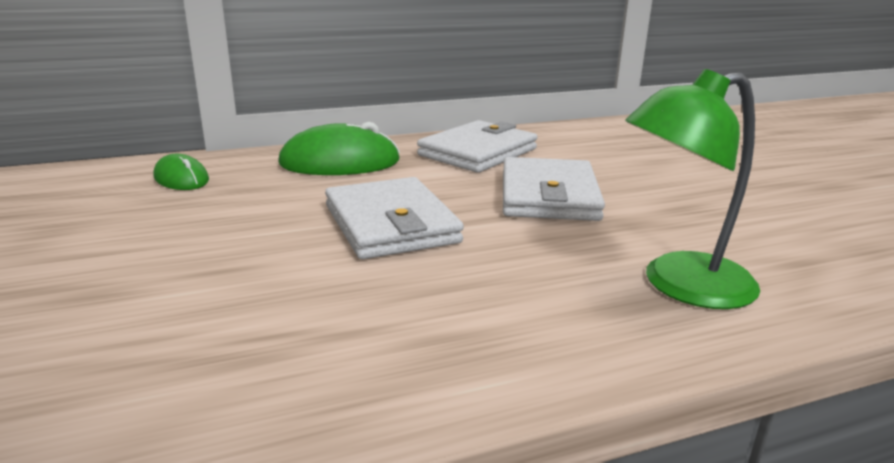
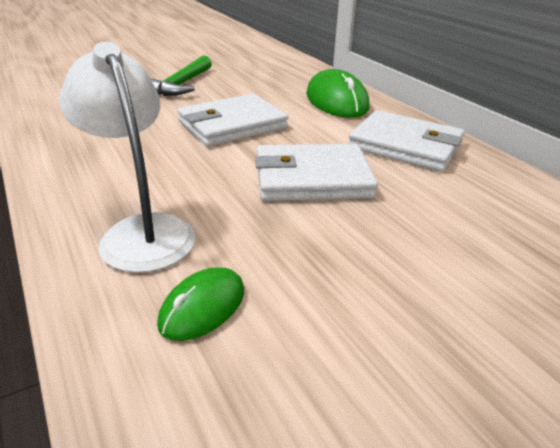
camera: 80 degrees right, 10 degrees up
green mouse [153,154,209,190] -> green mouse moved to [157,267,244,341]
green lamp [625,69,760,309] -> white lamp [59,42,195,273]
none -> green hammer [151,55,212,96]

